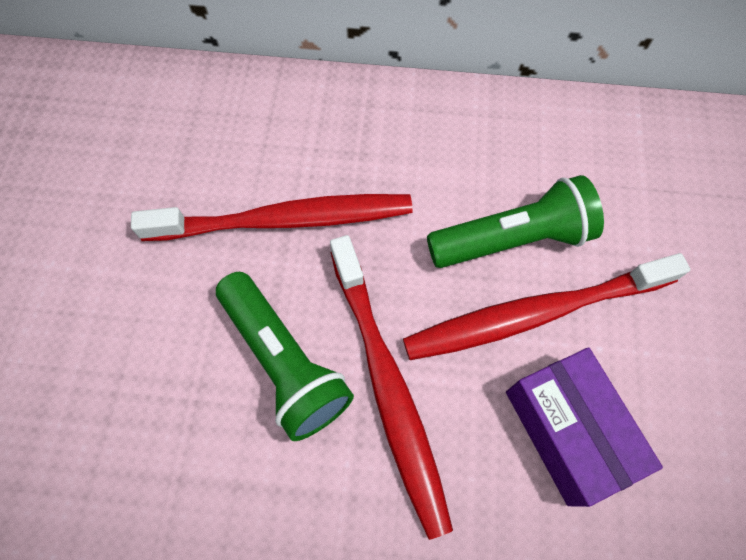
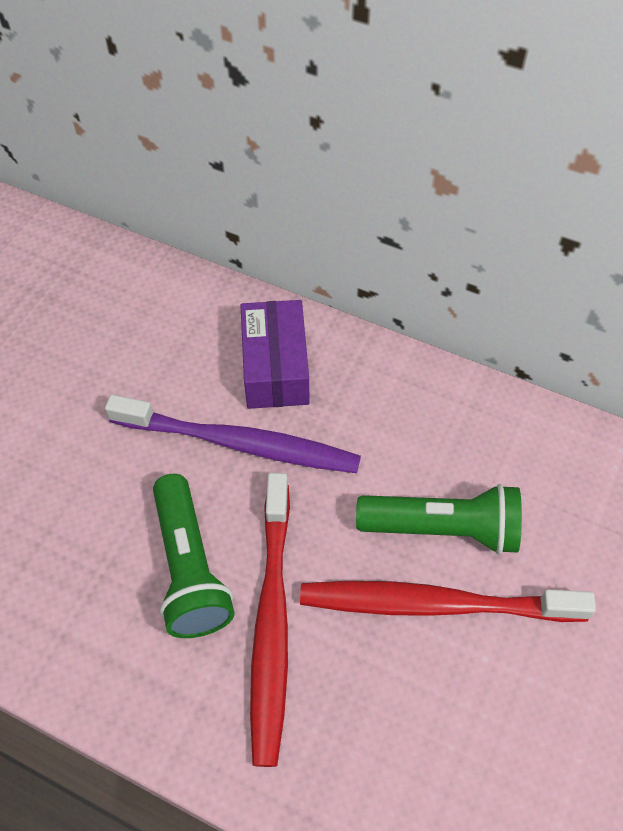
camera: 20 degrees right, 10 degrees down
red toothbrush [131,194,413,241] -> purple toothbrush [105,395,361,473]
purple box [506,347,663,507] -> purple box moved to [240,300,309,409]

